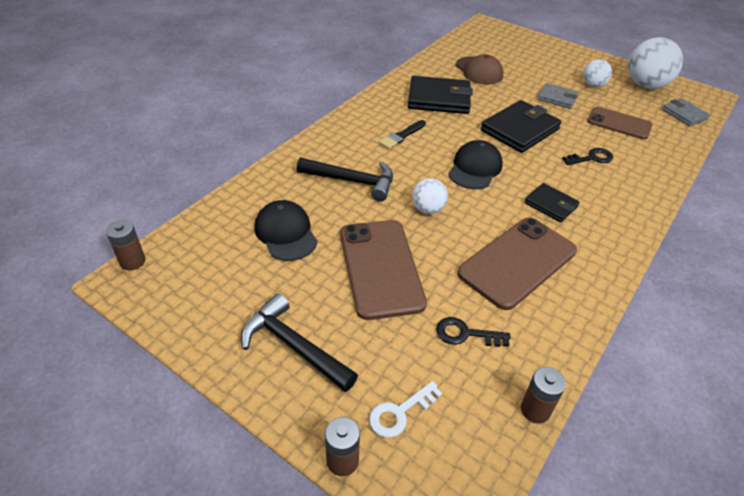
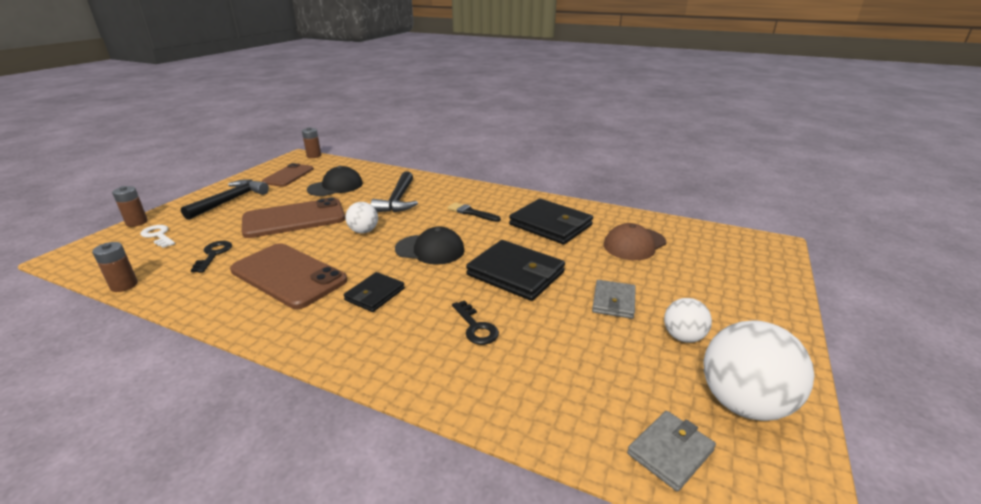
camera: 80 degrees right, 15 degrees down
black wallet [408,76,473,114] -> black wallet turned 45 degrees counterclockwise [509,199,593,245]
brown phone [587,107,653,139] -> brown phone moved to [262,163,314,187]

